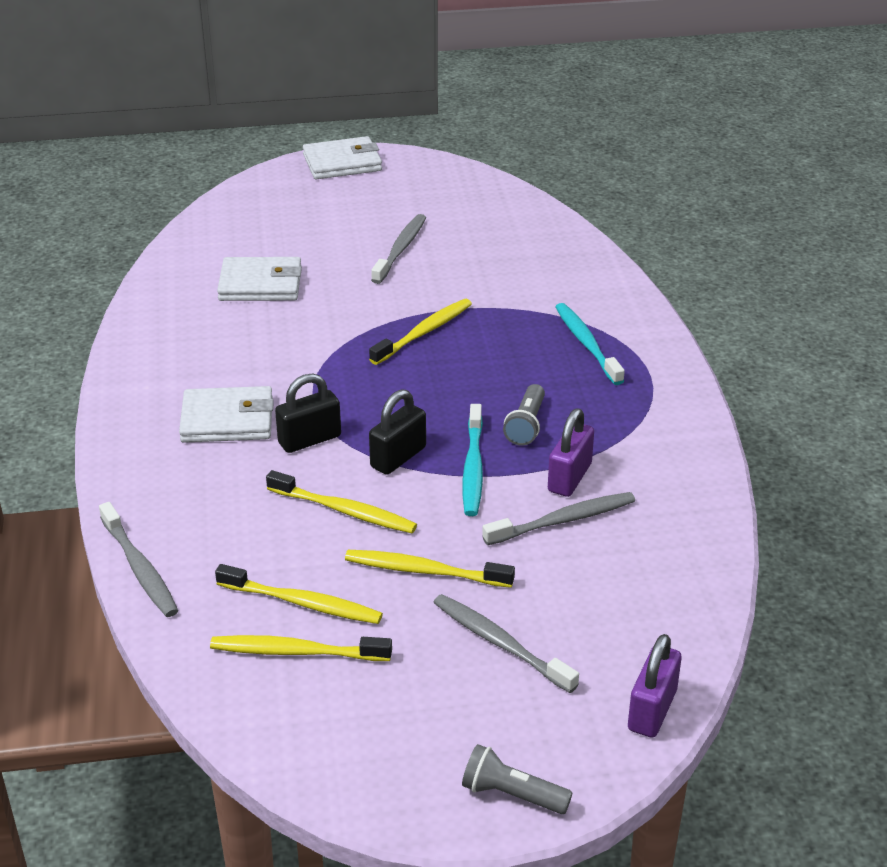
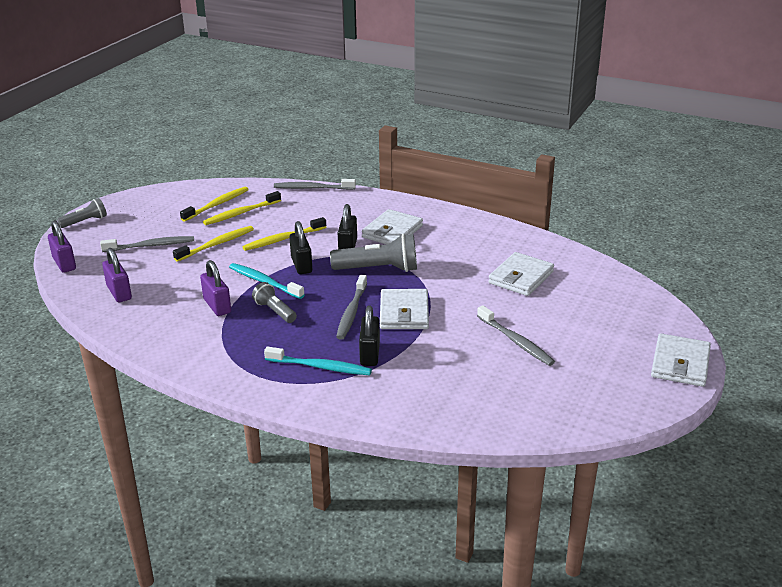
camera: 125 degrees right, 5 degrees down
yellow toothbrush [369,299,472,365] -> white wallet [380,289,429,329]
grey toothbrush [482,492,635,545] -> grey toothbrush moved to [336,275,367,340]
none -> purple padlock [102,248,132,302]
none -> grey flashlight [330,234,417,272]
none -> black padlock [359,306,380,366]

